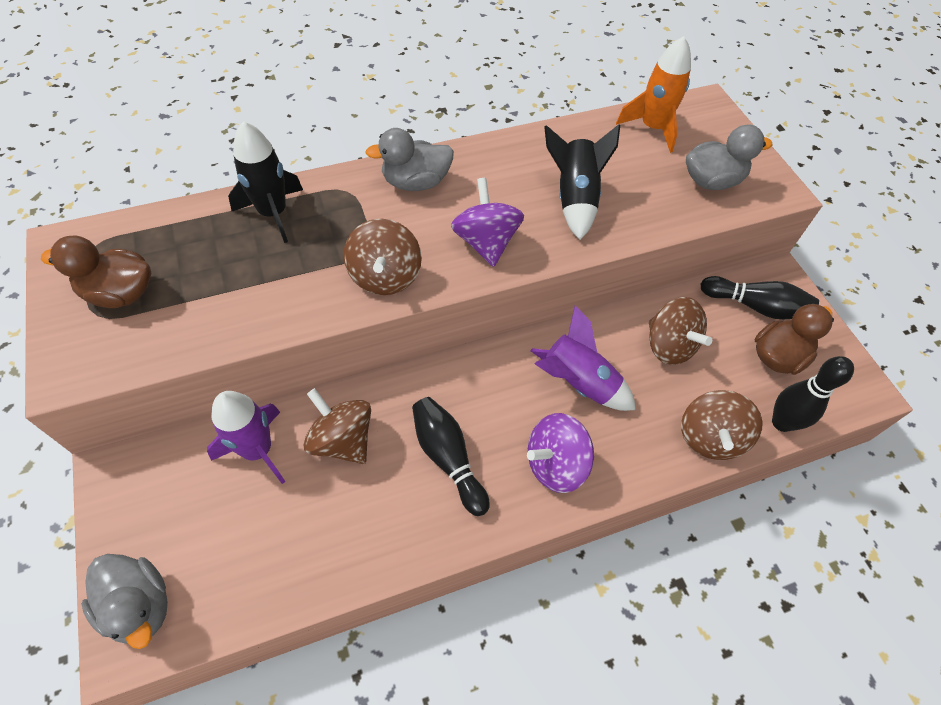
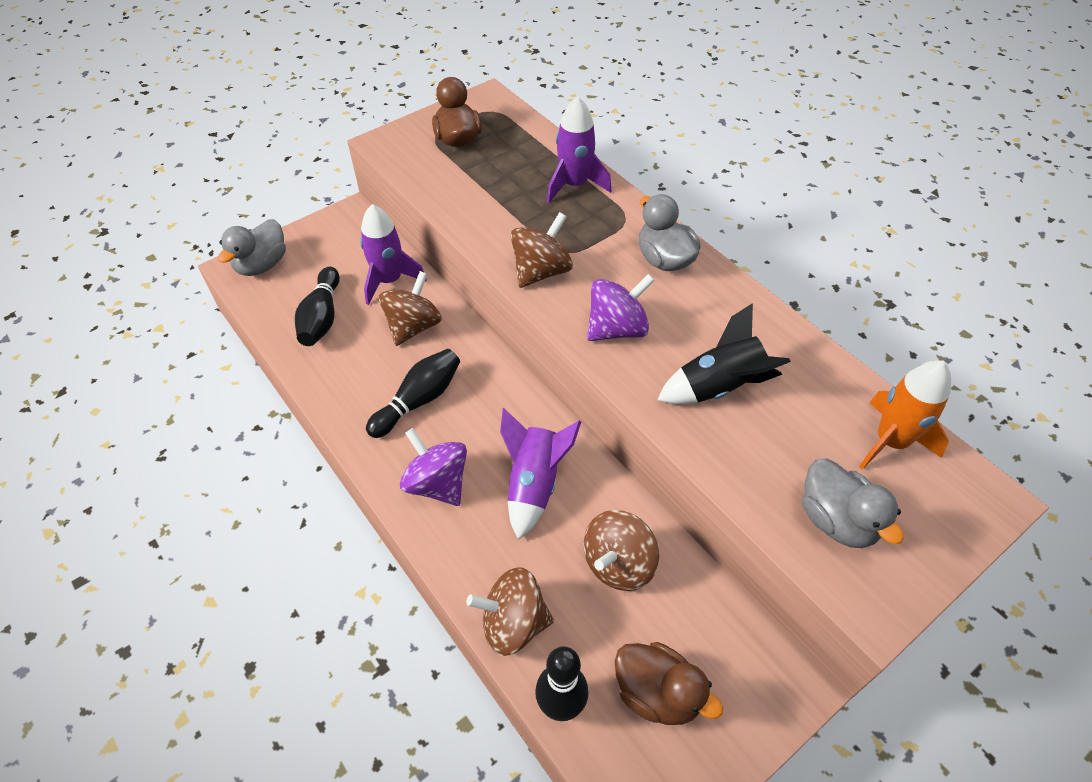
camera: 75 degrees right, 5 degrees down
black rocket [228,121,303,243] -> purple rocket [547,96,611,203]
brown spinning top [344,219,422,295] -> brown spinning top turned 150 degrees clockwise [511,212,573,288]
black bowling pin [701,276,819,319] -> black bowling pin moved to [295,267,340,346]

